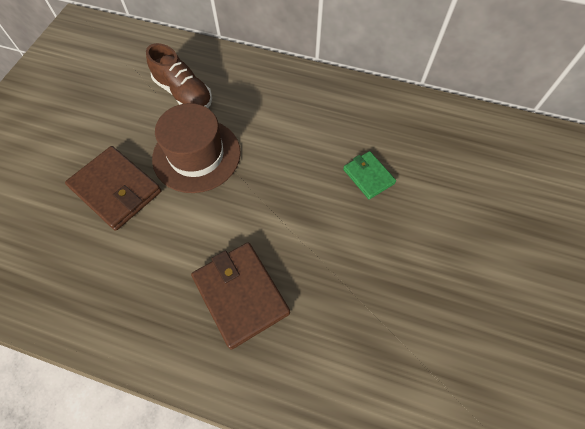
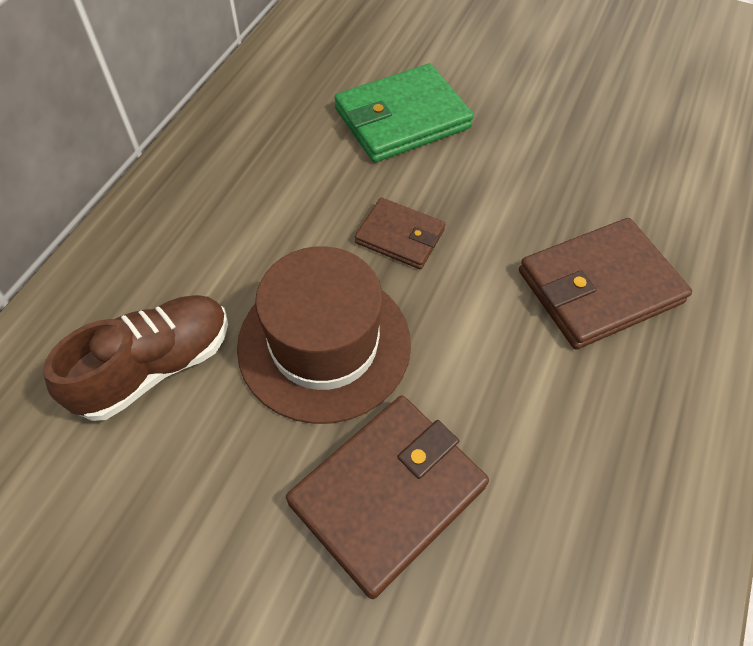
camera: 85 degrees left, 5 degrees down
green wallet [343,151,396,199] -> green wallet [334,64,474,163], size x1.72
none -> brown wallet [355,197,445,269]

